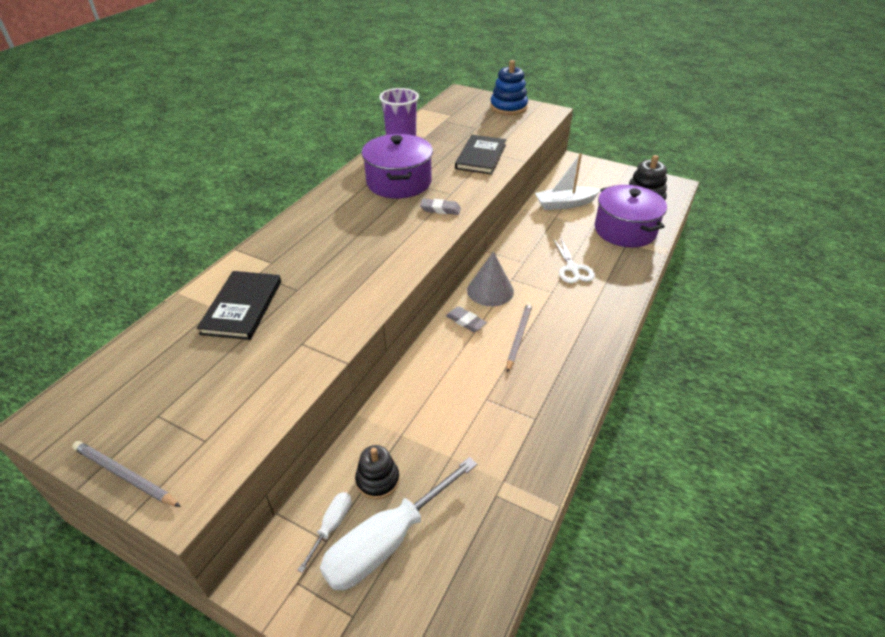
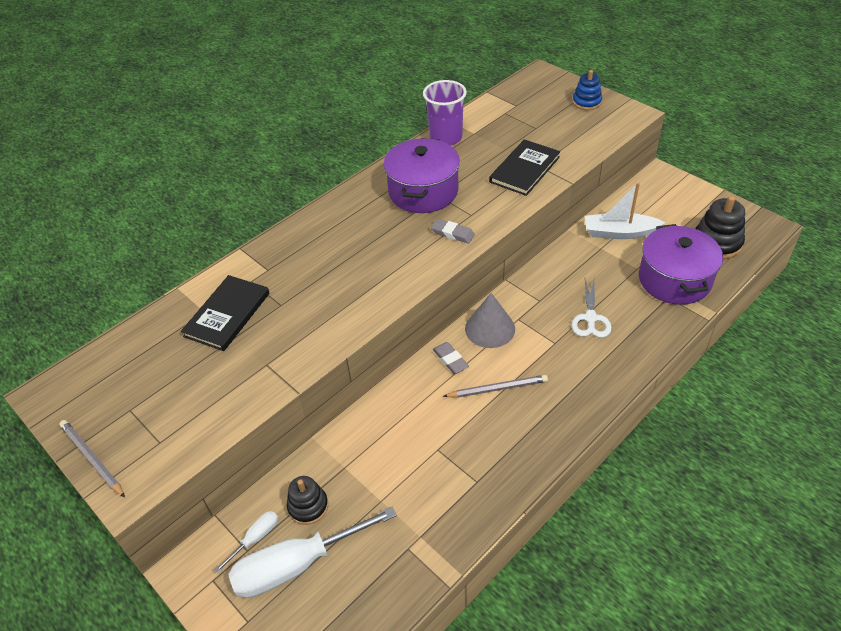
camera: 20 degrees right, 5 degrees up
blue stacking toy [490,60,528,115] -> blue stacking toy [572,70,602,110], size x0.66
grey pencil [507,302,532,372] -> grey pencil turned 45 degrees clockwise [443,375,548,398]

